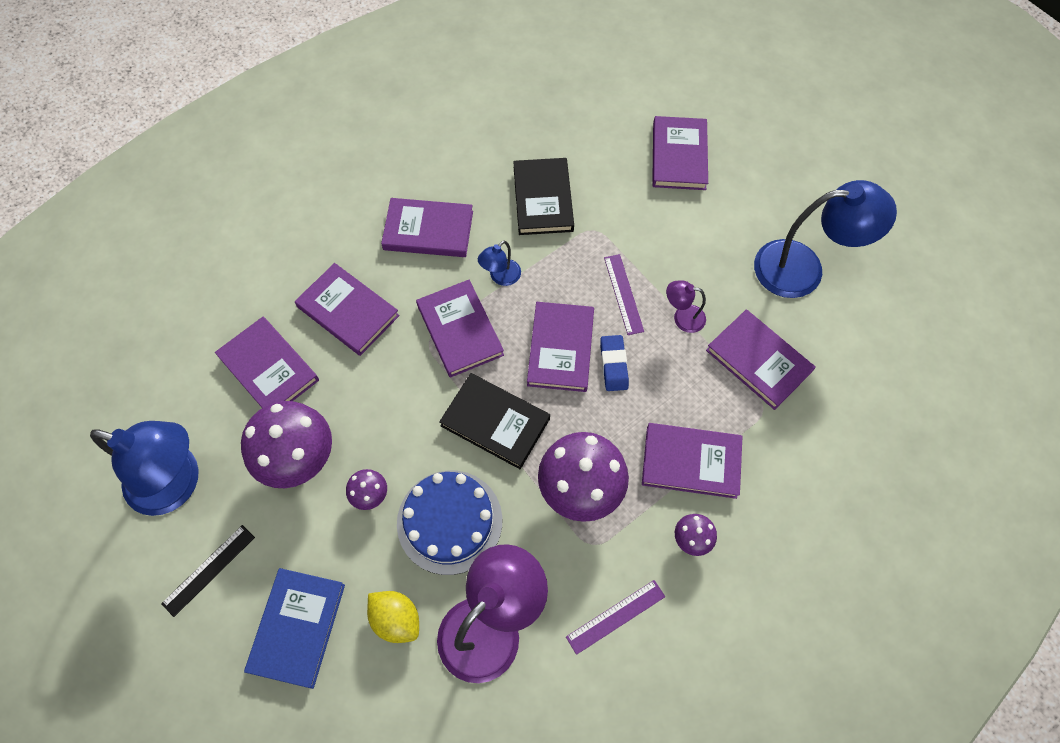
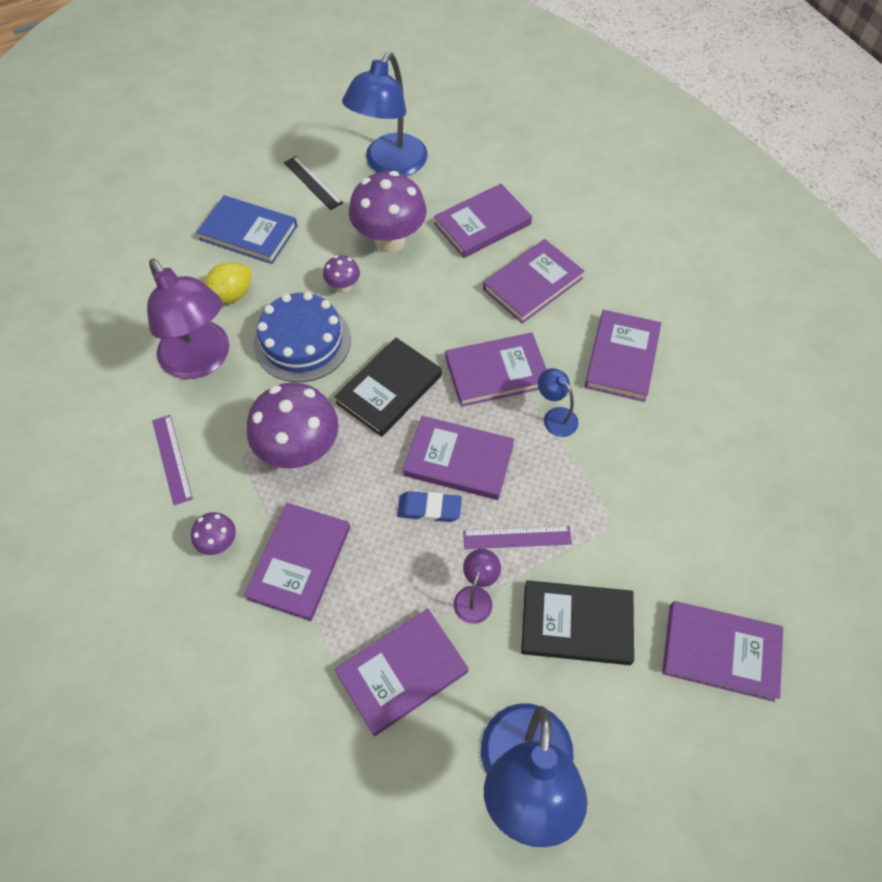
camera: 100 degrees right, 5 degrees down
black book [513,158,574,235] -> black book moved to [521,580,634,665]

